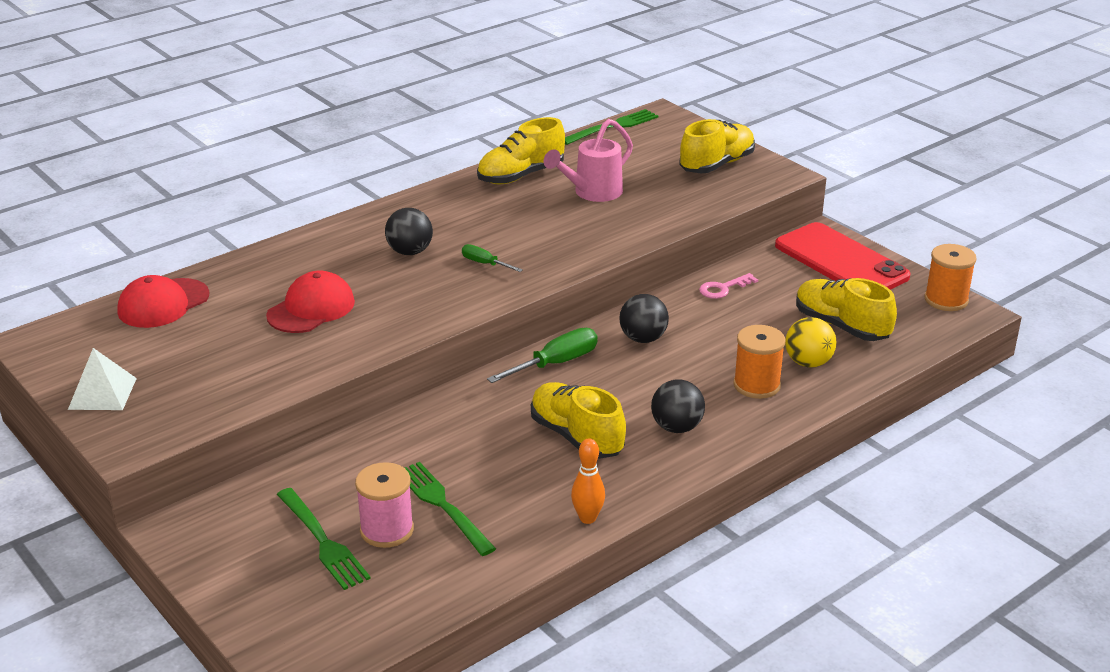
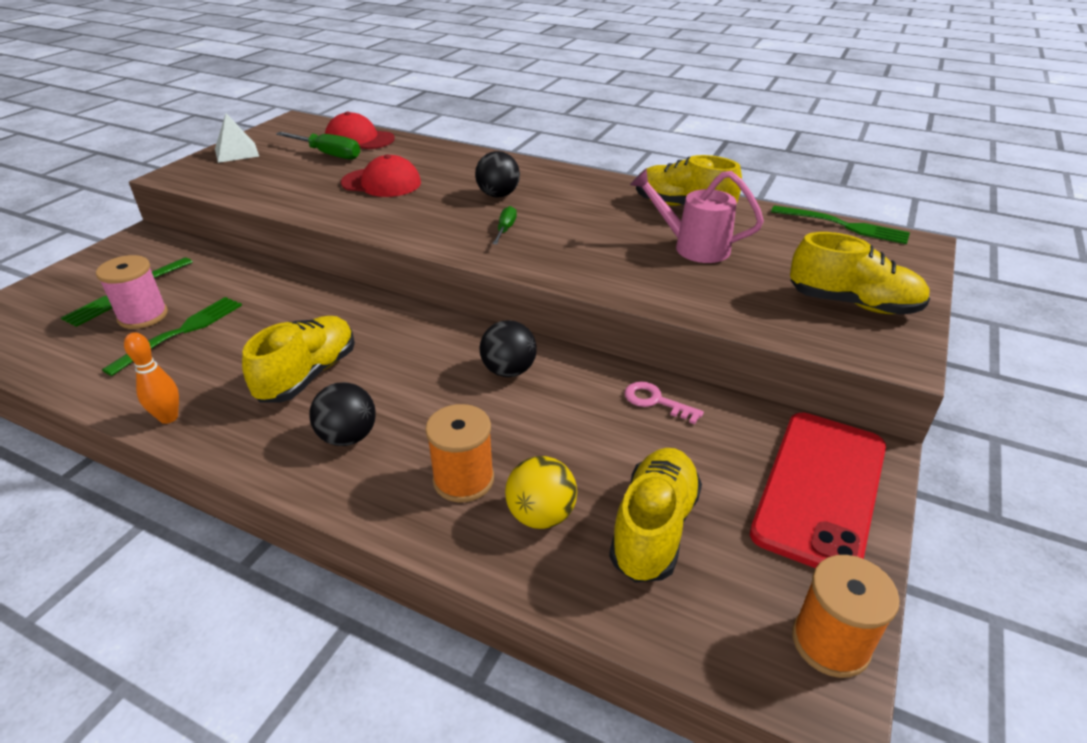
camera: 65 degrees right, 5 degrees up
green screwdriver [487,328,598,383] -> green screwdriver moved to [276,132,360,160]

